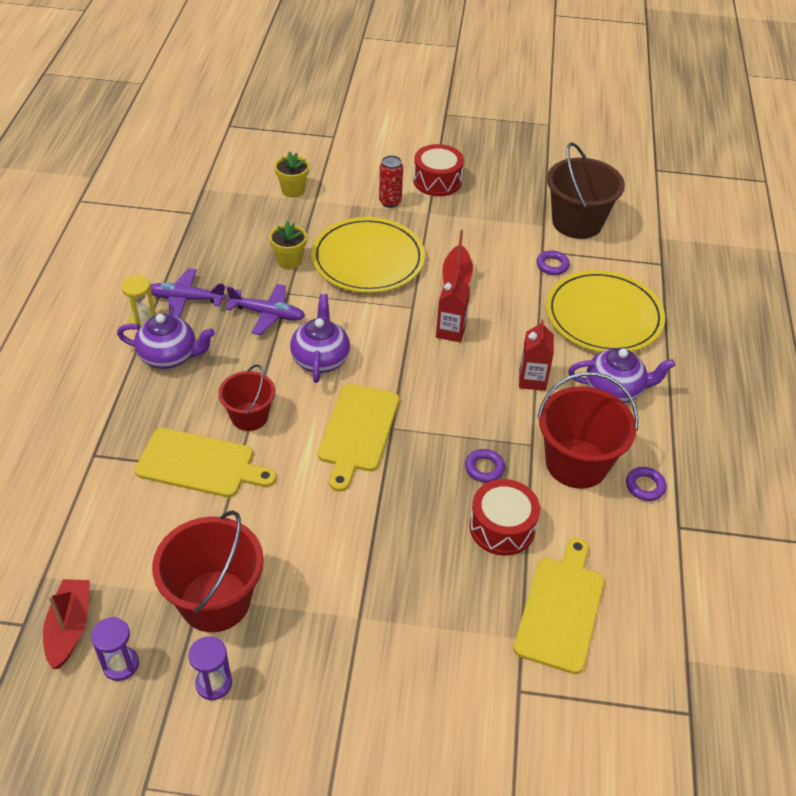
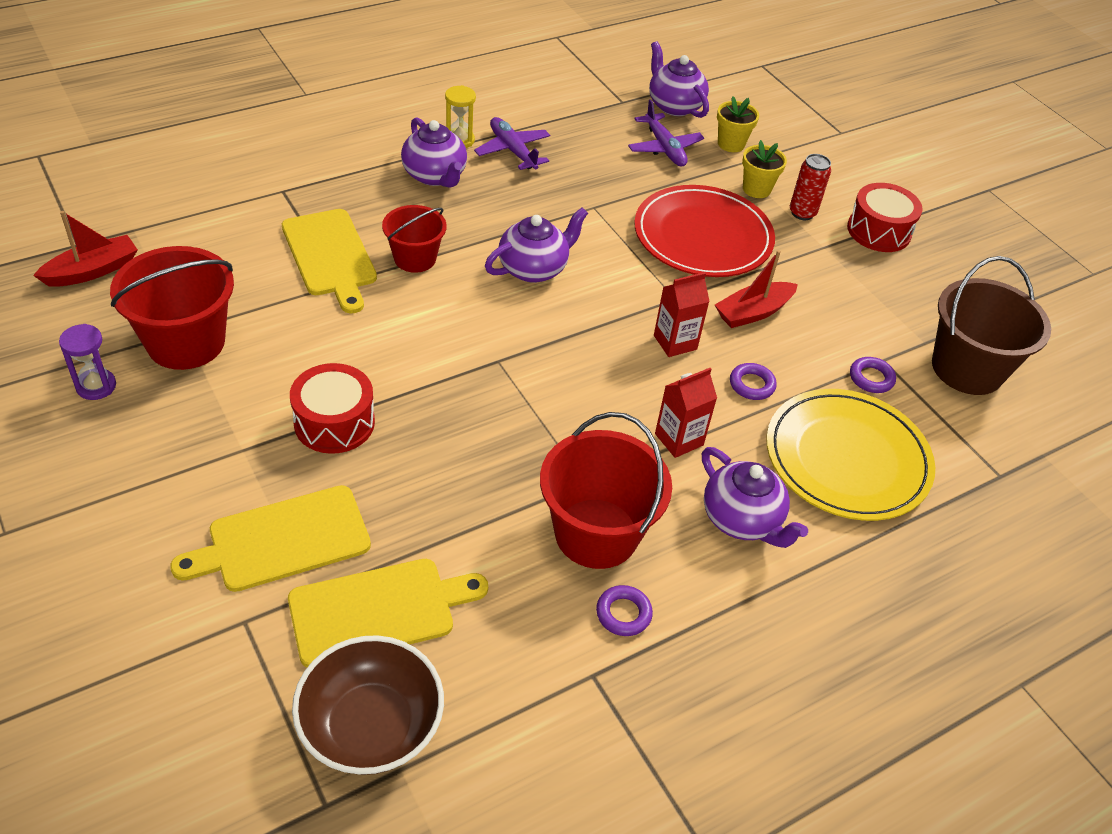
camera: 50 degrees right, 0 degrees up
purple hourglass [91,617,139,681] -> none
purple plane [226,284,305,335] -> purple plane moved to [628,99,704,167]
yellow flower pot [269,221,307,270] -> yellow flower pot moved to [742,140,787,198]
yellow plate [311,217,425,293] -> red plate [634,185,775,277]
yellow cutting board [318,384,399,492] -> yellow cutting board moved to [170,485,371,592]
purple ring [465,449,505,482] -> purple ring moved to [730,363,777,400]
red drum [469,479,540,556] -> red drum moved to [290,363,375,454]
none -> brown bowl [292,635,444,775]
none -> purple teapot [649,41,709,118]

